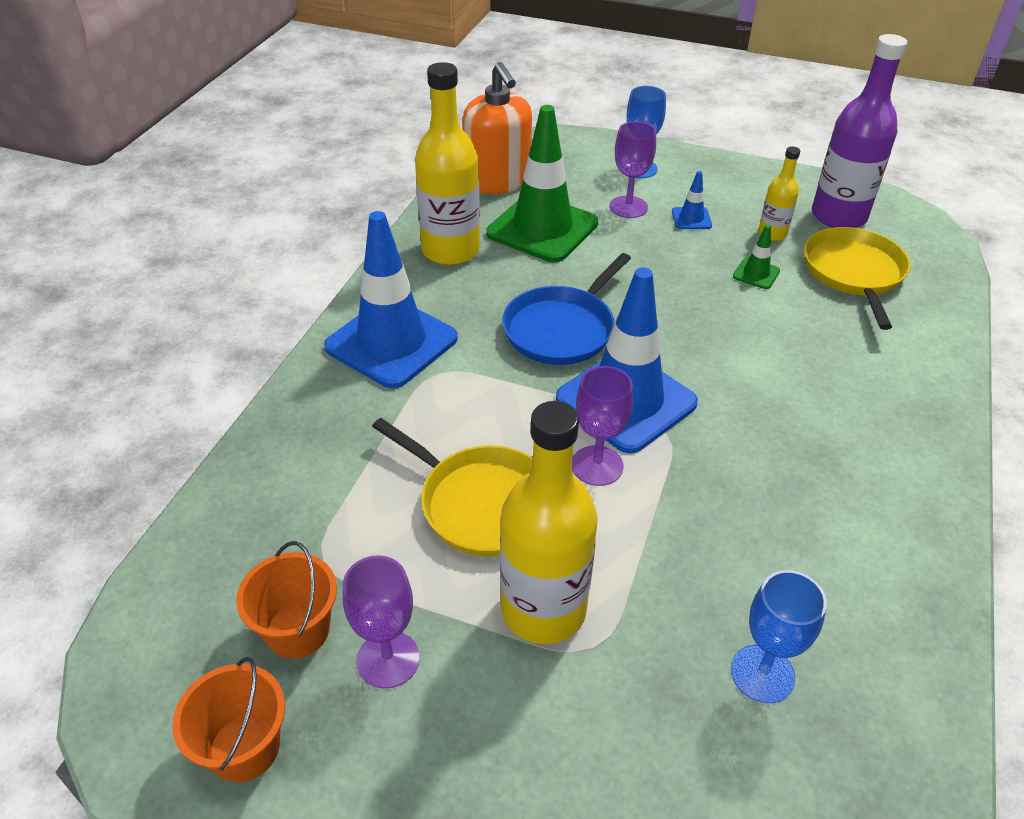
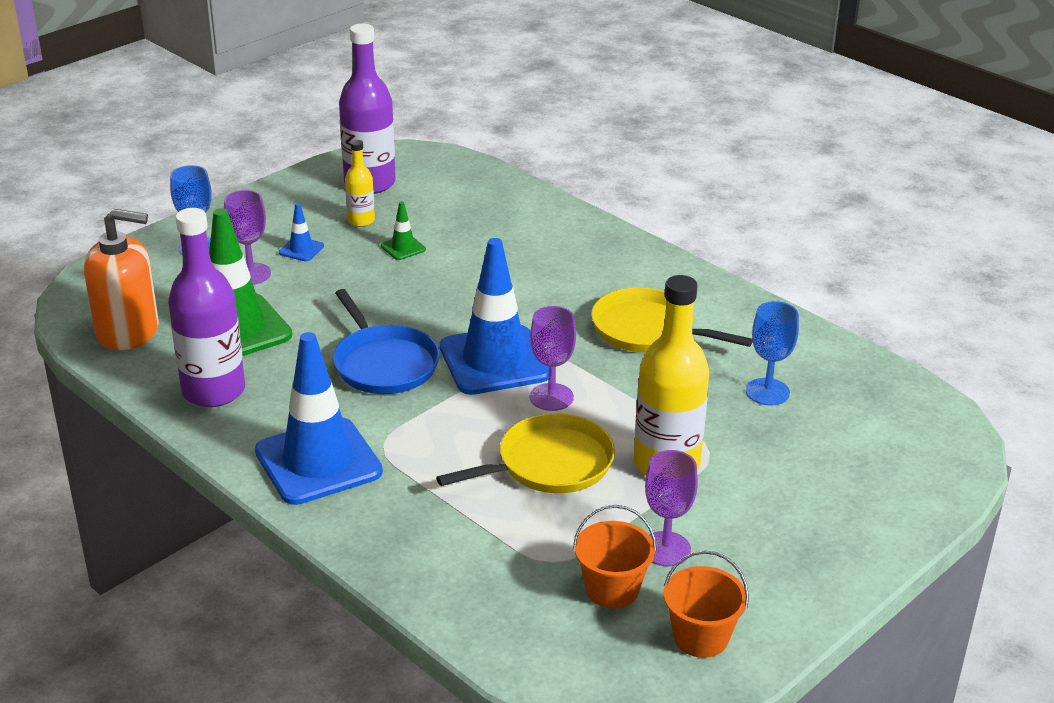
camera: 65 degrees left, 10 degrees down
yellow bottle [415,62,480,265] -> purple bottle [168,208,245,407]
yellow pan [804,227,910,330] -> yellow pan moved to [591,287,753,352]

